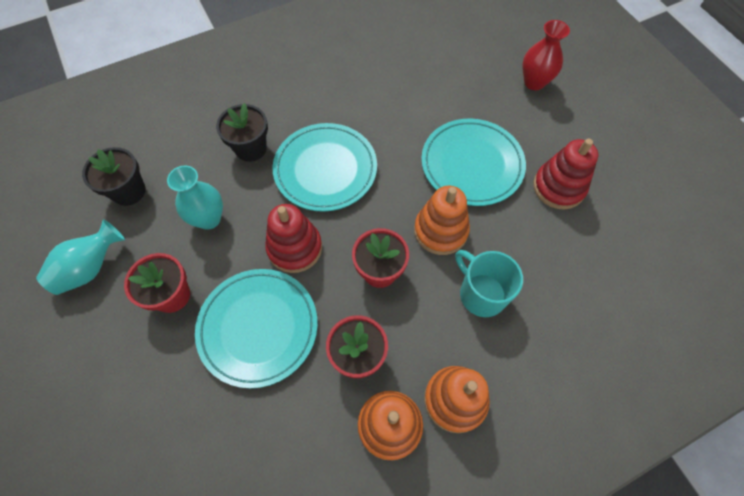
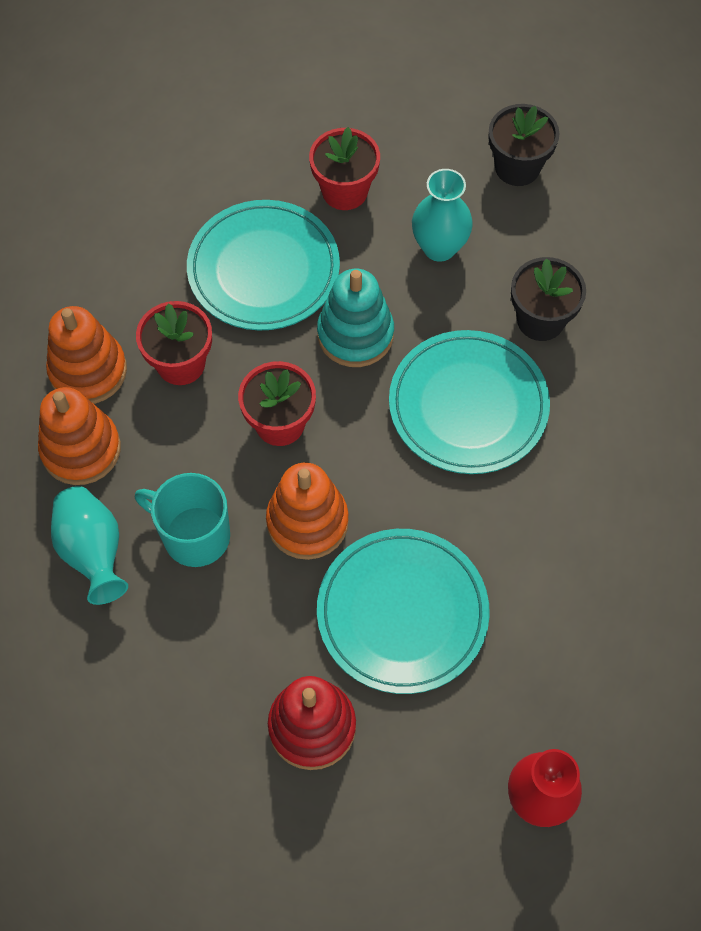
camera: 110 degrees right, 0 degrees up
turquoise vase [36,219,125,295] -> turquoise vase moved to [51,486,128,605]
red stacking toy [265,204,322,273] -> turquoise stacking toy [317,269,394,367]
turquoise mug [455,250,523,317] -> turquoise mug turned 135 degrees counterclockwise [135,473,230,567]

